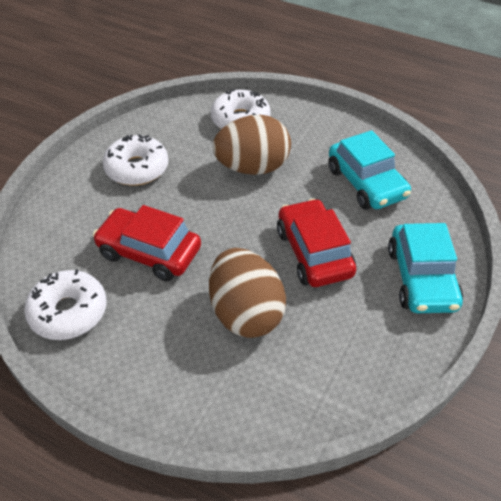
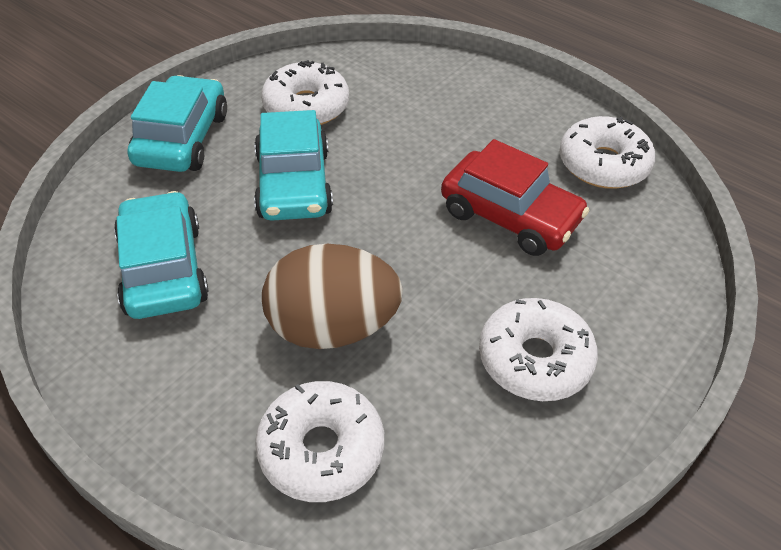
camera: 170 degrees left, 0 degrees up
brown egg [209,248,286,338] -> none
red car [277,199,356,287] -> turquoise car [254,110,333,221]
none -> white donut [261,60,349,125]

